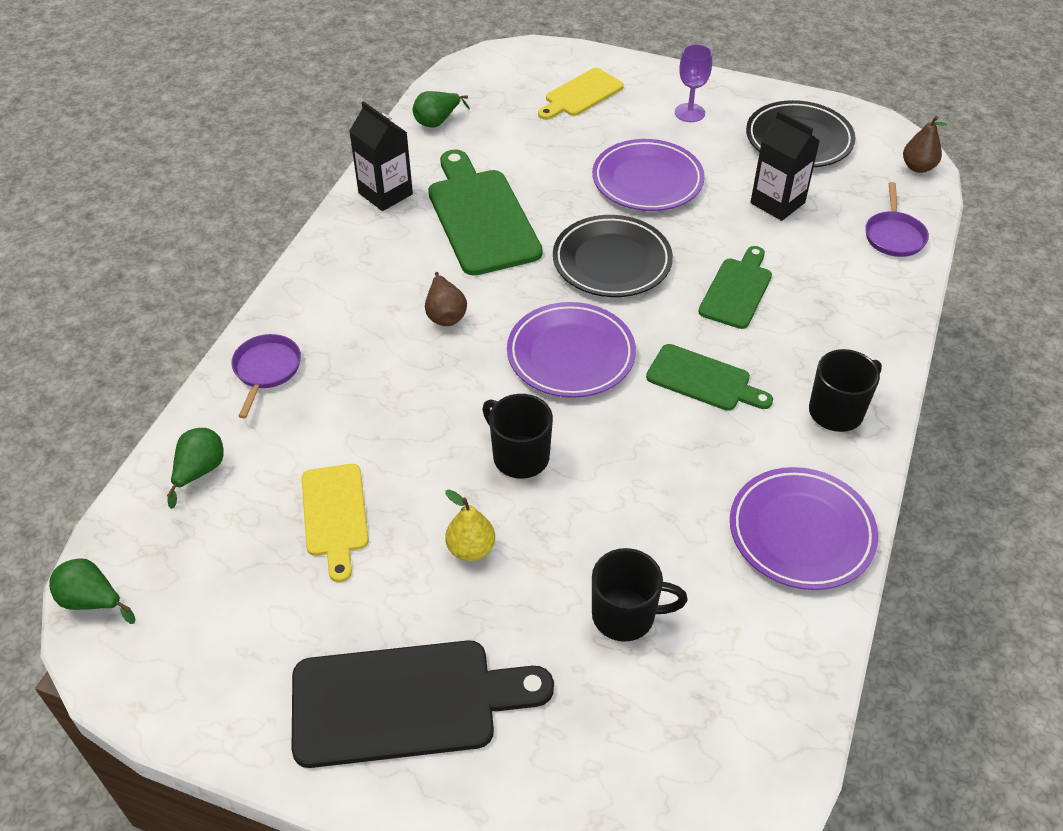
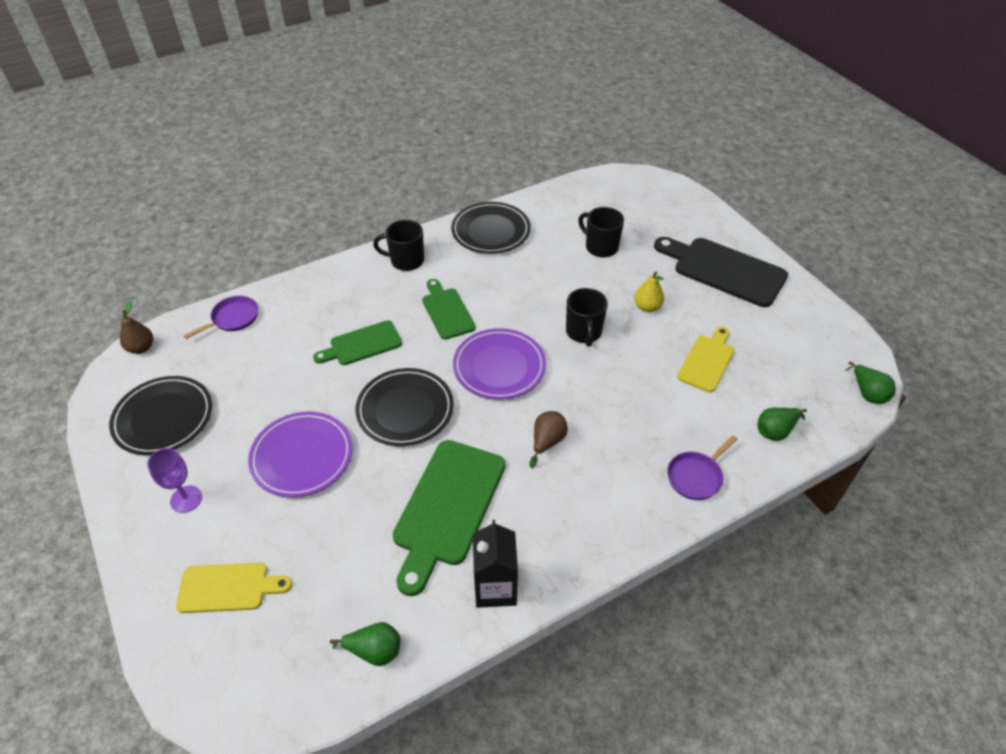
camera: 140 degrees left, 0 degrees up
purple plate [730,467,878,590] -> black plate [451,202,531,254]
black carton [750,111,819,221] -> none

